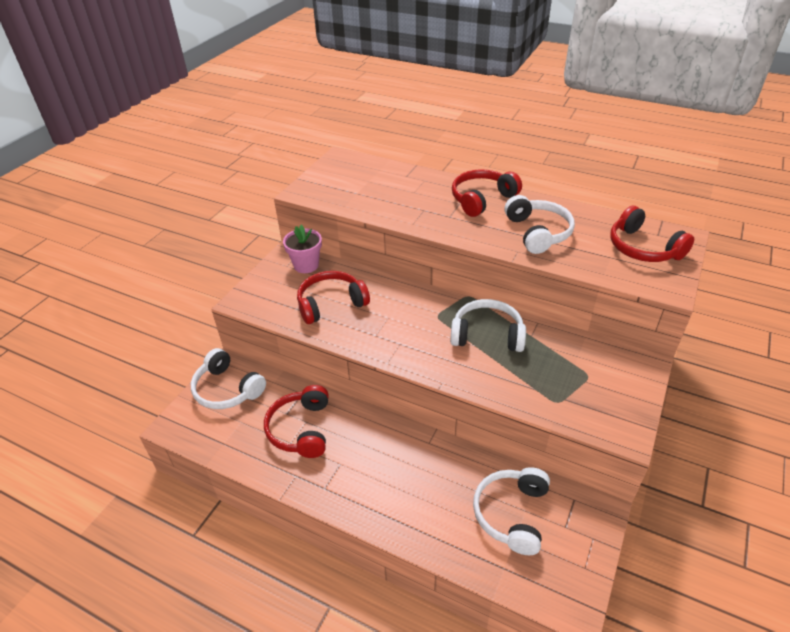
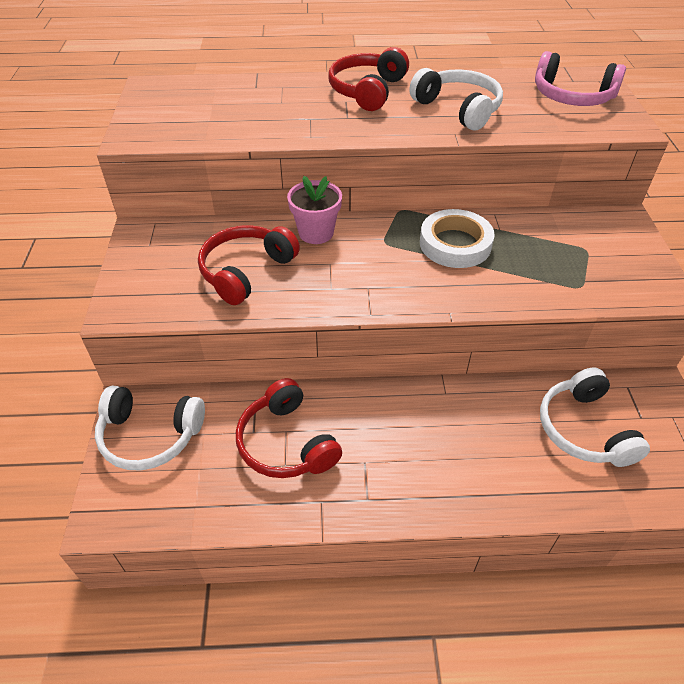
camera: 30 degrees left, 5 degrees up
pink flower pot [283,225,322,273] -> pink flower pot moved to [287,176,342,244]
white headphones [450,299,526,352] -> white tape [420,209,495,268]
red headphones [610,206,694,262] -> pink headphones [535,51,626,106]

